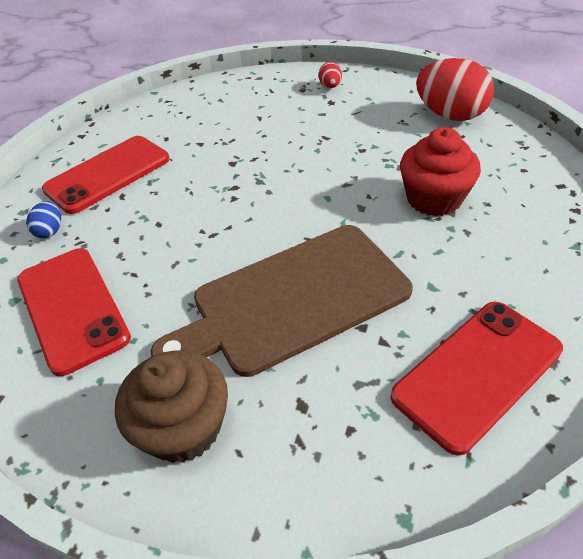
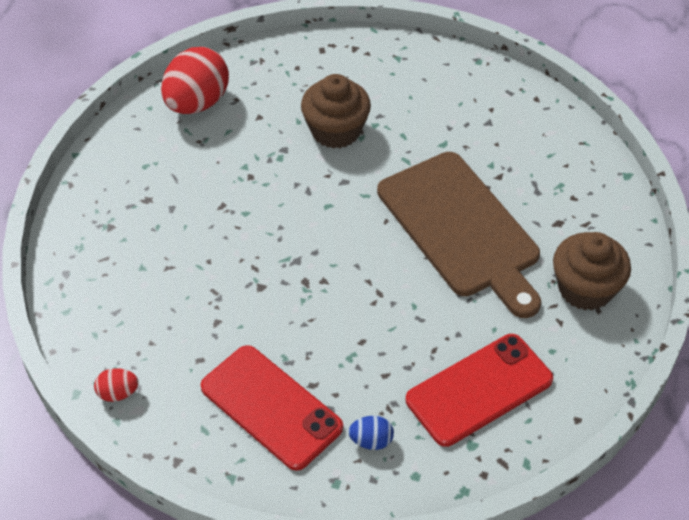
camera: 95 degrees left, 5 degrees up
red egg [318,62,342,88] -> red egg moved to [94,368,139,402]
red phone [390,302,563,456] -> none
red cupcake [400,127,481,217] -> brown cupcake [301,74,371,149]

